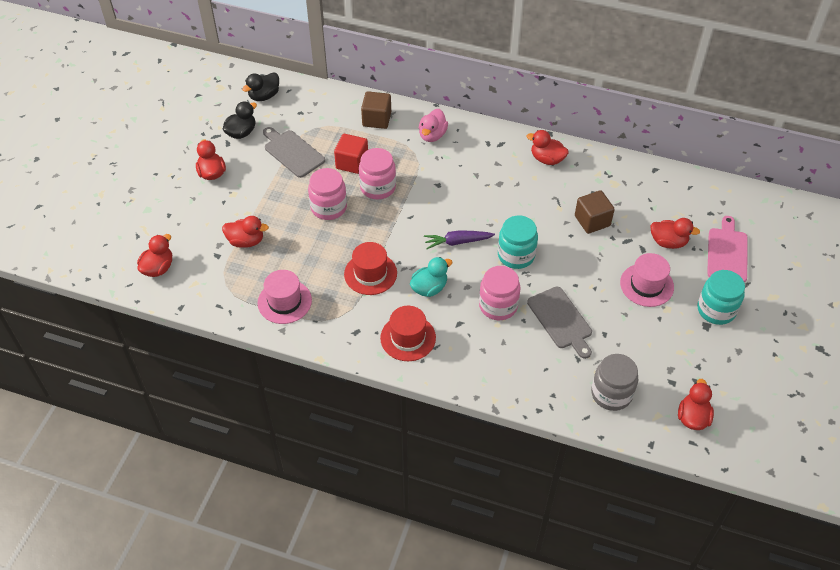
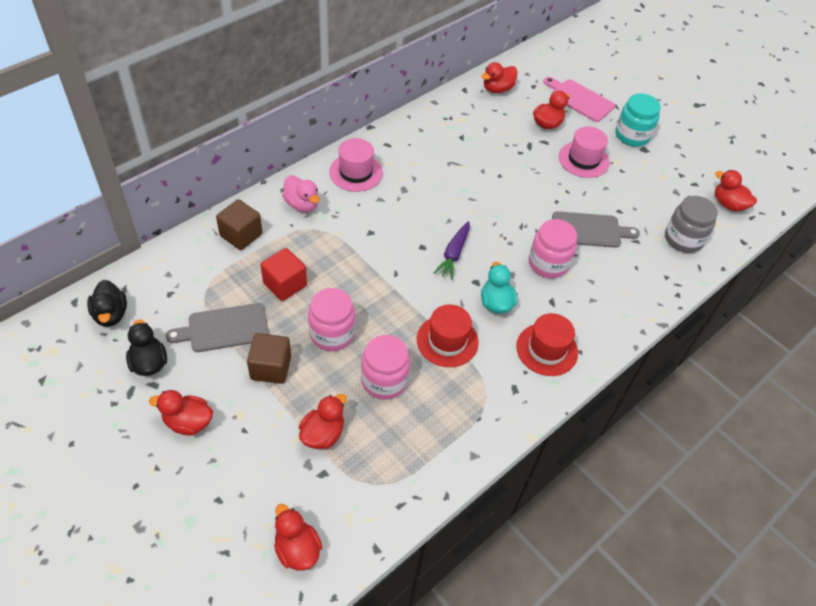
camera: 65 degrees left, 0 degrees up
pink hat [257,270,312,324] -> pink hat moved to [329,138,383,192]
pink jar [359,148,396,199] -> pink jar moved to [361,335,410,399]
turquoise jar [498,215,538,269] -> none
red duck [527,130,569,165] -> red duck moved to [481,62,517,93]
brown cube [575,190,615,234] -> brown cube moved to [247,333,291,384]

